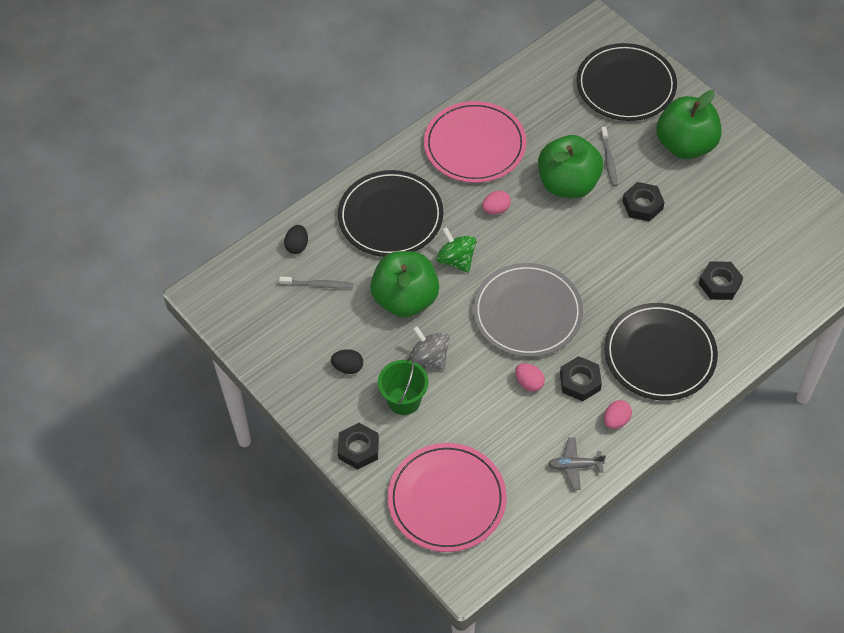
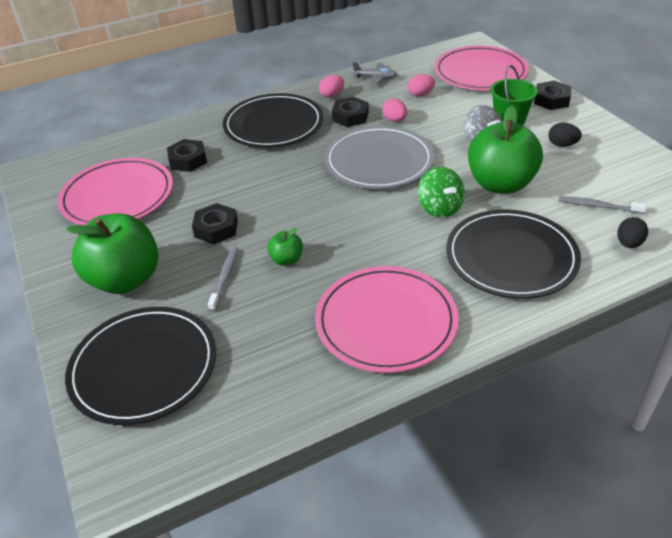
camera: 165 degrees left, 15 degrees down
pink egg [482,190,511,214] -> pink egg moved to [408,74,435,96]
green apple [538,135,603,198] -> green apple [267,228,303,266], size x0.45
none -> pink plate [57,158,173,225]

